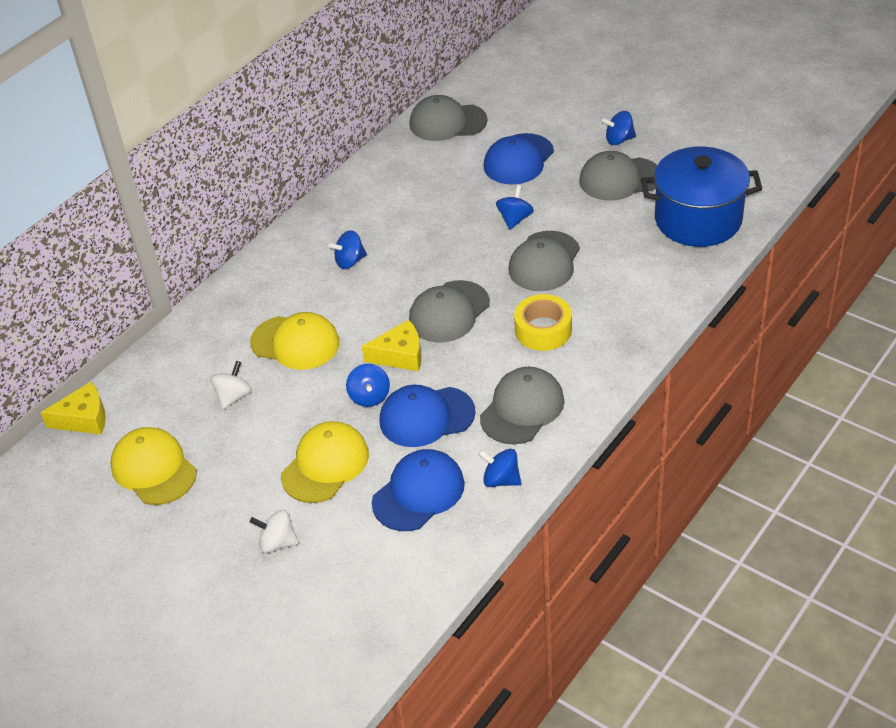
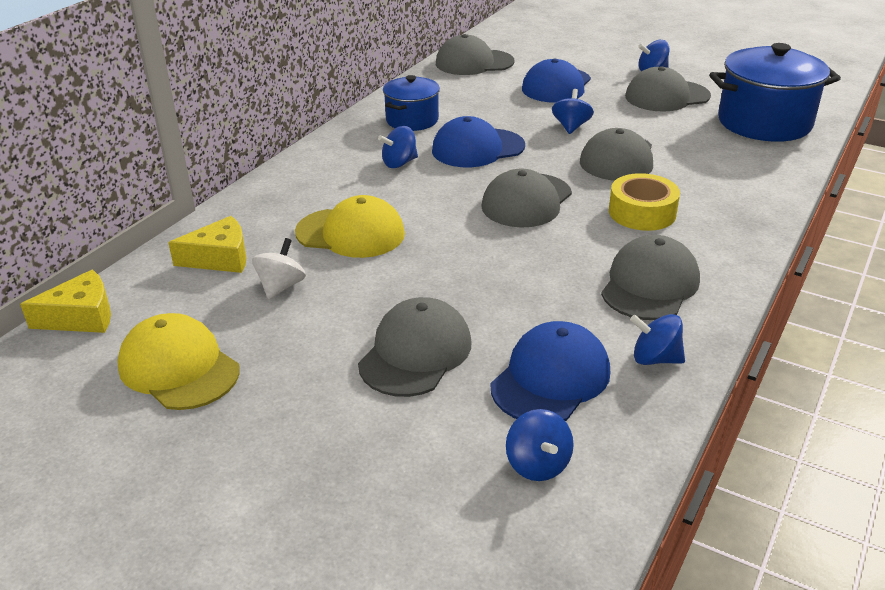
camera: 10 degrees left, 10 degrees down
white spinning top [250,510,299,553] -> none
yellow cap [281,421,369,503] -> grey cap [358,297,472,397]
blue spinning top [346,364,390,407] -> blue spinning top moved to [506,409,574,481]
yellow cheese [362,320,421,371] -> yellow cheese moved to [168,216,246,273]
blue cap [379,385,476,447] -> blue cap moved to [432,116,525,167]
none -> blue pot [383,75,440,131]

